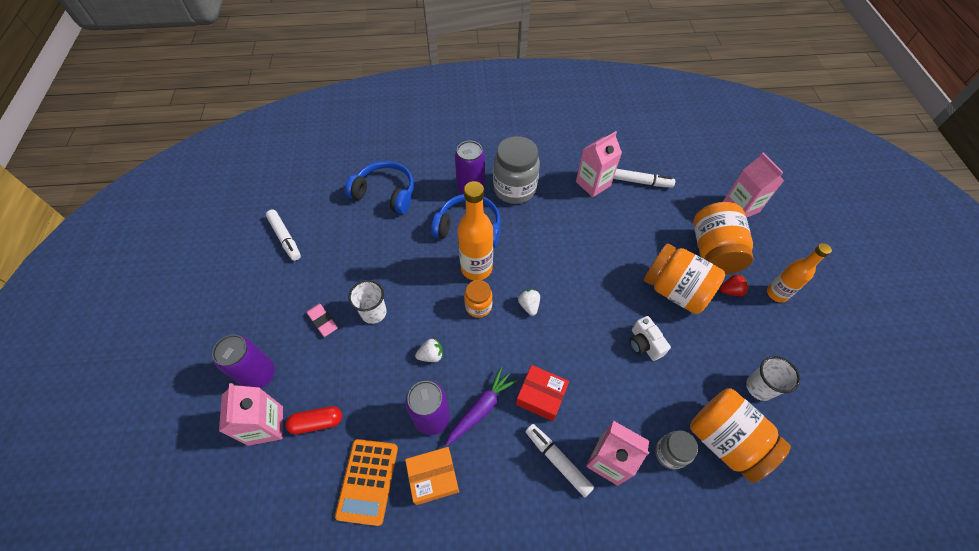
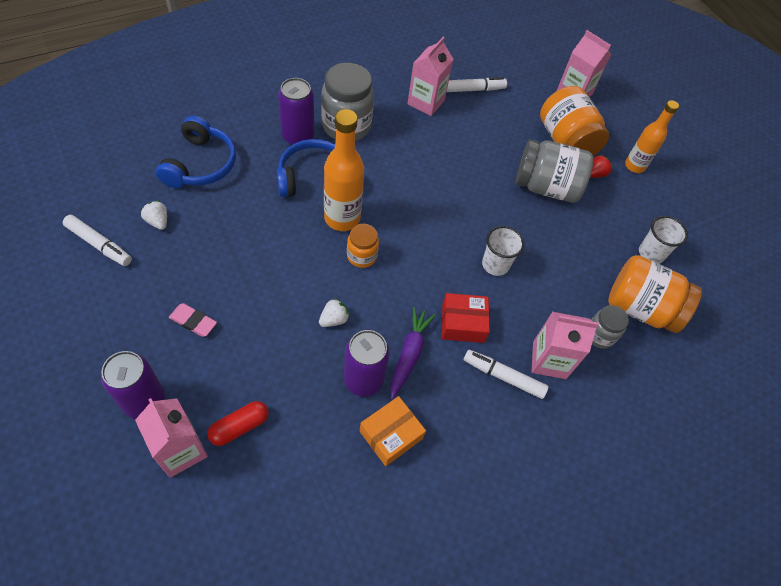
camera: 30 degrees left, 0 degrees up
orange calculator [335,439,398,526] -> none
blue headphones [345,161,414,214] -> blue headphones turned 105 degrees clockwise [156,115,236,188]
white cup [348,280,387,324] -> white cup moved to [482,226,524,276]
white strawberry [518,290,540,316] -> white strawberry moved to [140,201,167,230]
white camera [630,316,671,361] -> none
orange jar [644,243,725,314] -> grey jar [516,140,594,202]

